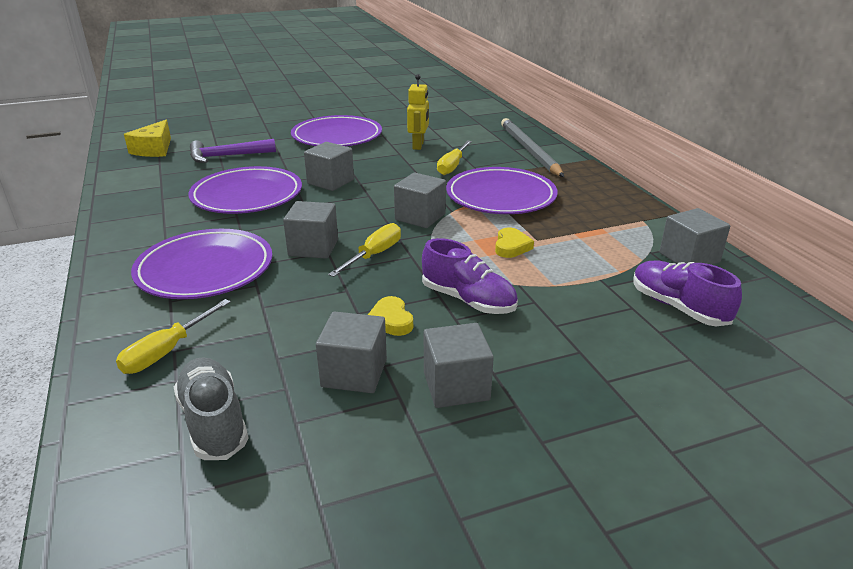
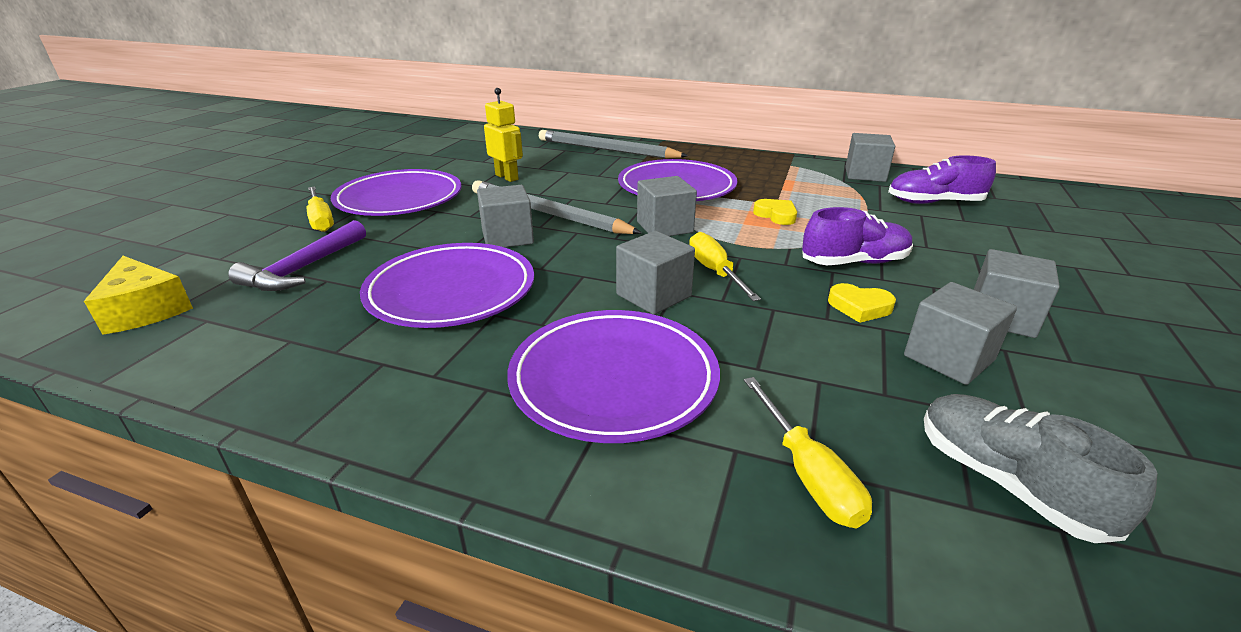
camera: 50 degrees left, 0 degrees up
grey shoe [174,357,249,460] -> grey shoe turned 45 degrees clockwise [924,394,1158,543]
yellow screwdriver [437,140,472,175] -> yellow screwdriver moved to [307,186,334,232]
none -> grey pencil [472,180,642,234]

